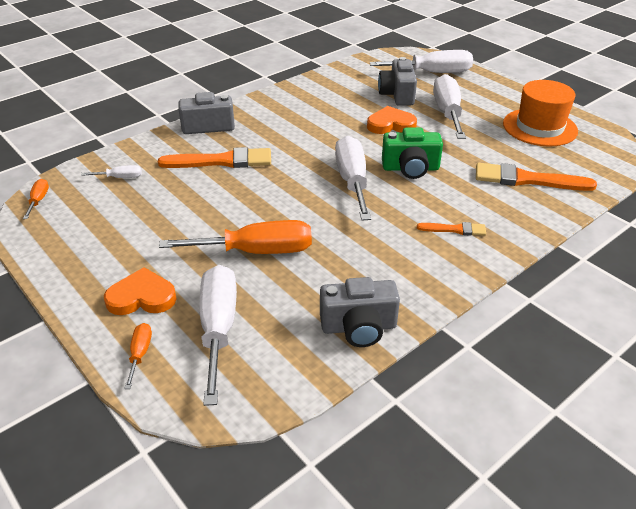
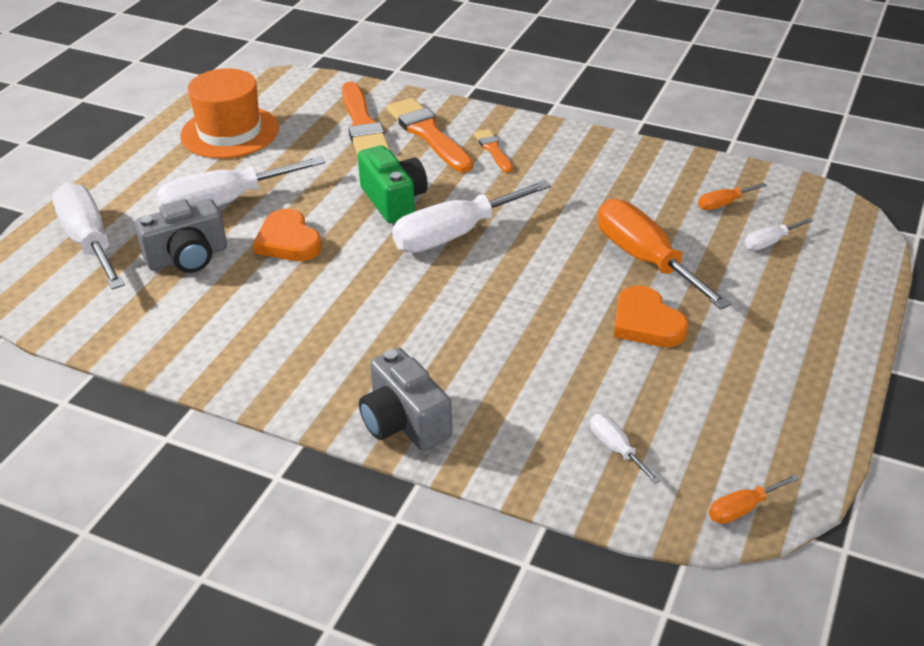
camera: 115 degrees left, 0 degrees up
orange heart [104,267,177,315] -> orange heart moved to [614,286,688,347]
orange screwdriver [124,323,152,389] -> orange screwdriver moved to [698,183,767,210]
orange brush [158,147,271,168] -> orange brush moved to [387,98,473,172]
white screwdriver [199,265,237,406] -> white screwdriver [745,218,813,250], size x0.45
grey camera [320,277,400,347] -> none

